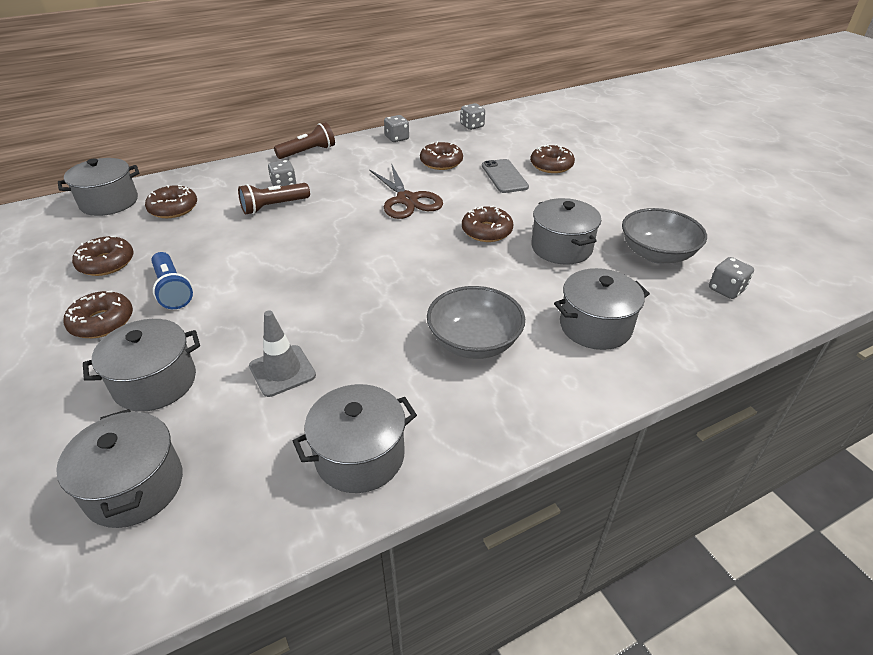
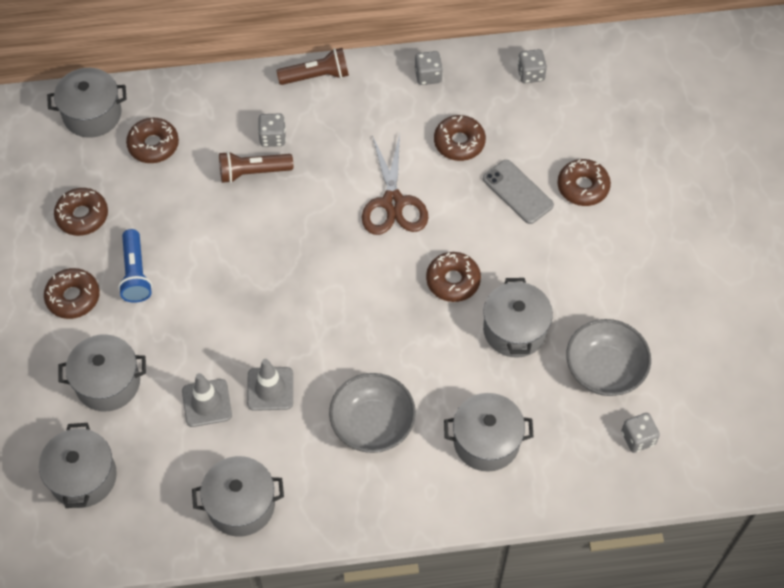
camera: 20 degrees right, 20 degrees up
grey phone [482,159,529,193] -> grey phone turned 45 degrees counterclockwise [483,160,554,224]
none -> grey traffic cone [247,359,293,411]

